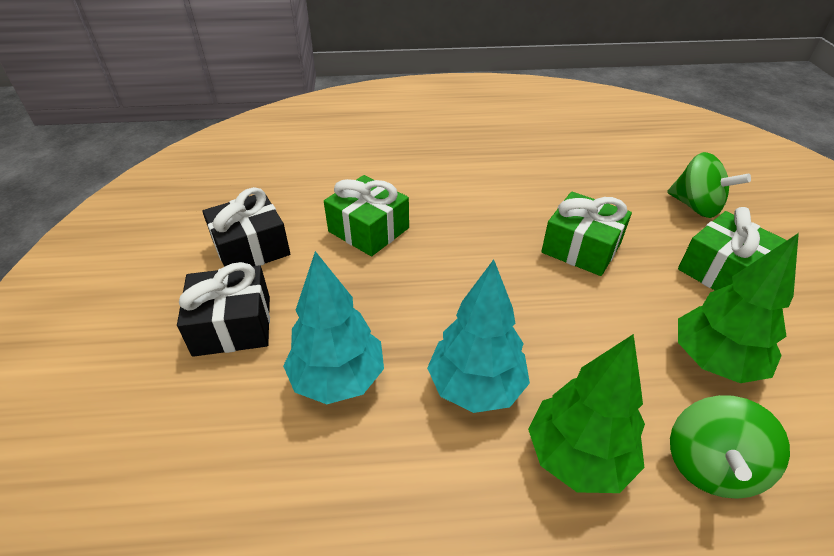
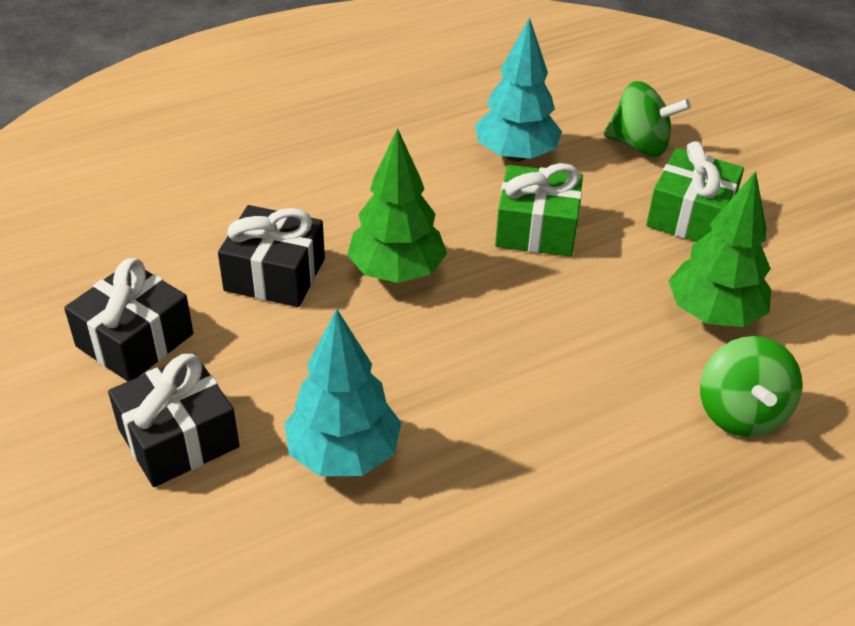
camera: 25 degrees left, 0 degrees up
green gift [324,175,409,256] -> black gift [218,205,325,307]
turquoise tree [427,259,530,413] -> turquoise tree moved to [475,17,562,162]
green tree [528,334,645,493] -> green tree moved to [347,128,447,283]

